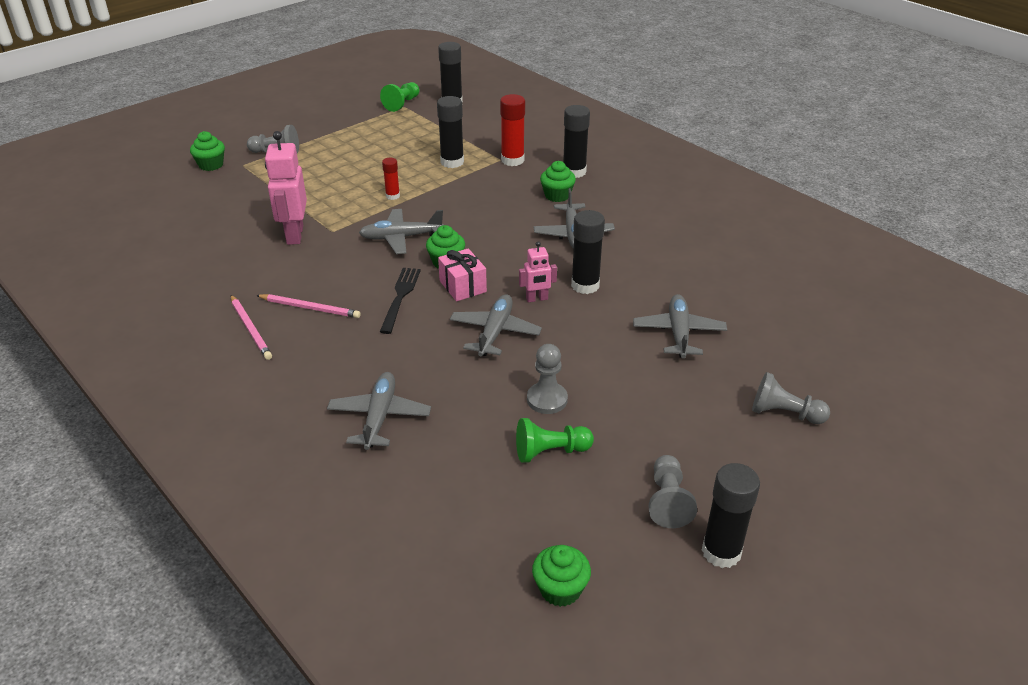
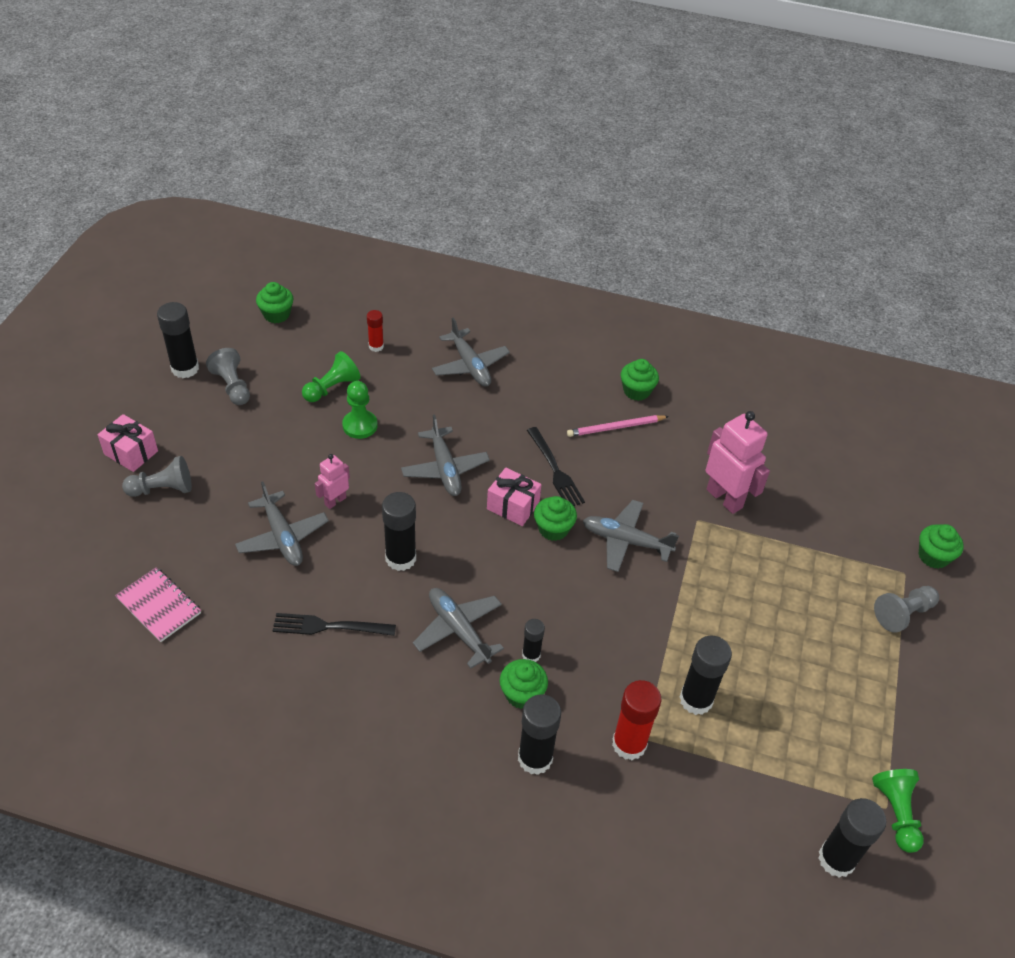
camera: 145 degrees right, 10 degrees up
pink pencil [231,295,272,360] -> green cupcake [621,359,659,401]
grey plane [359,209,444,254] -> grey plane turned 120 degrees counterclockwise [583,500,679,572]
red glue stick [382,158,400,200] -> red glue stick moved to [367,310,384,352]
pink robot [519,241,557,302] -> pink robot moved to [315,454,350,509]
grey pawn [527,344,568,414] -> green pawn [342,381,378,439]
none -> pink gift [97,414,158,472]
none -> pink notebook [115,567,201,642]
none -> black fork [272,613,396,636]
none -> black glue stick [522,619,545,662]

